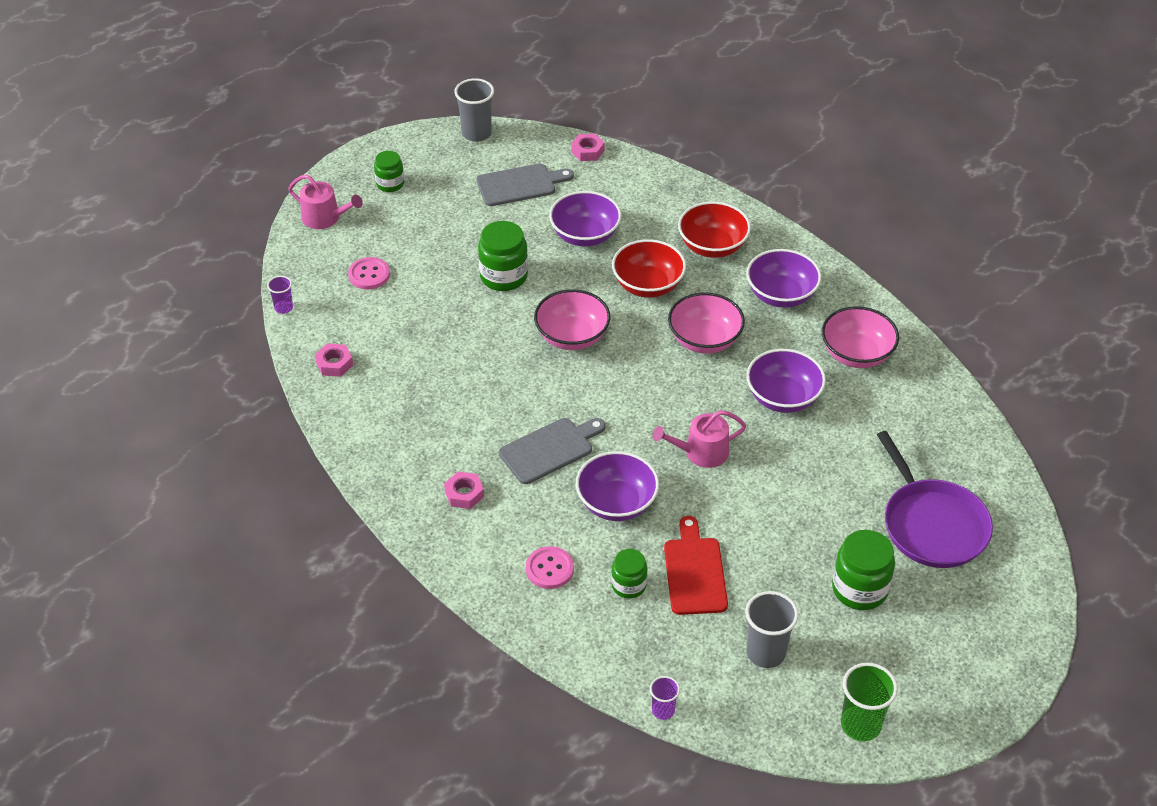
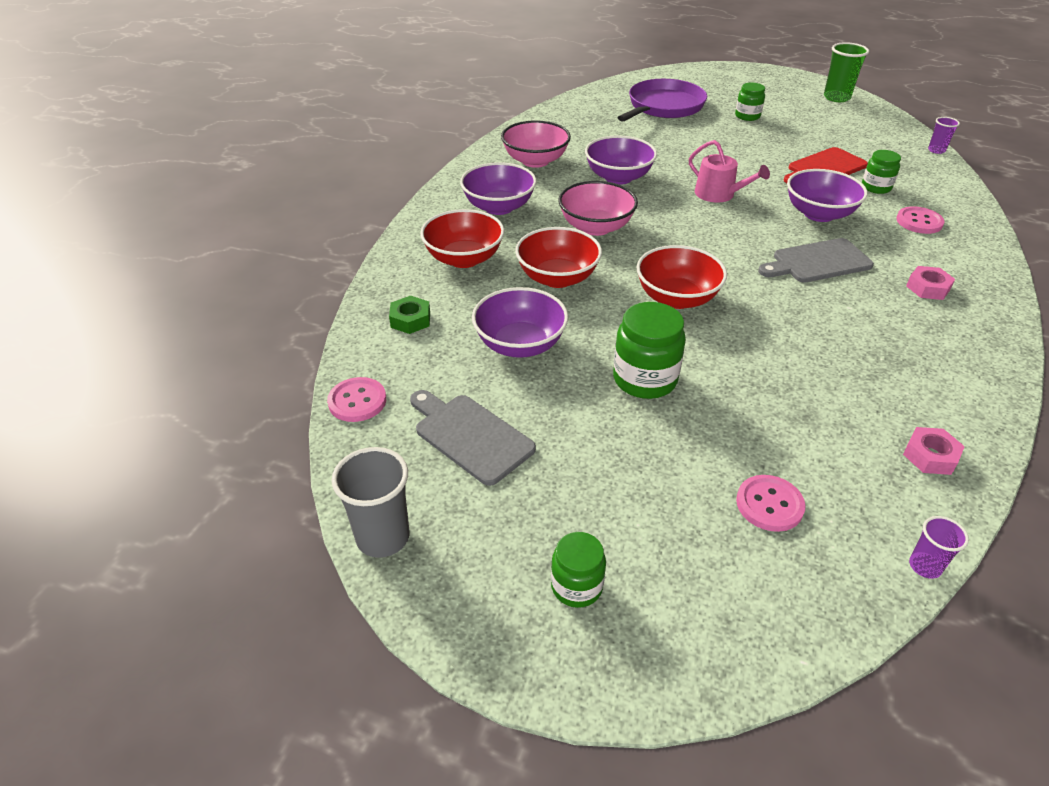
camera: 120 degrees left, 5 degrees down
pink watering can [288,174,363,229] -> none
grey cutting board [499,418,605,484] -> grey cutting board turned 45 degrees counterclockwise [758,238,874,283]
pink bowl [534,289,610,350] -> red bowl [637,245,727,309]
pink nut [571,134,605,161] -> pink button [327,377,386,422]
grey cup [745,591,798,668] -> none
green jar [832,530,895,610] -> green jar [735,83,765,121], size x0.62
none -> green nut [389,296,430,334]

